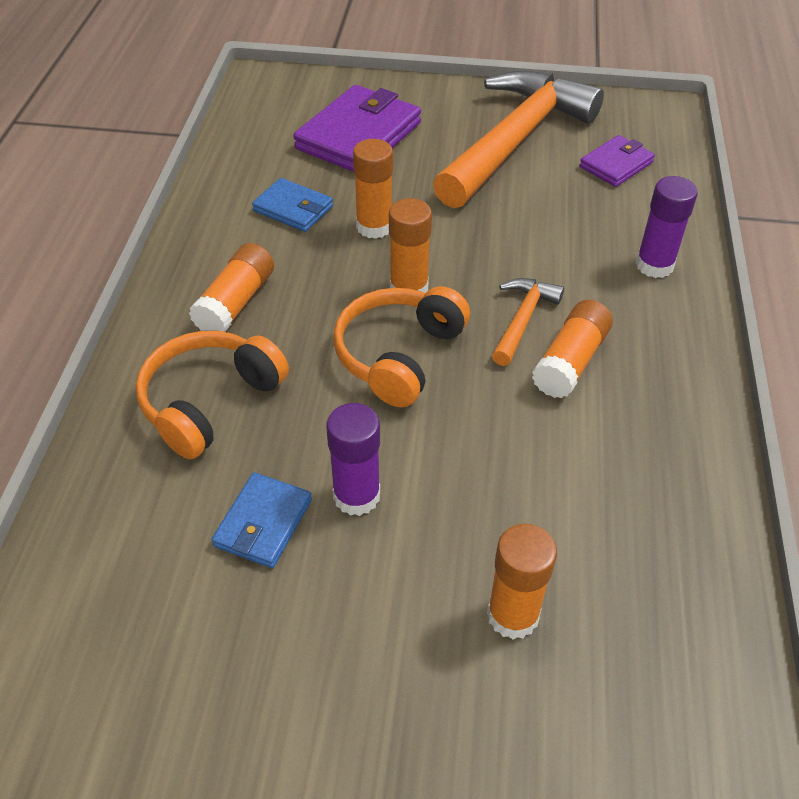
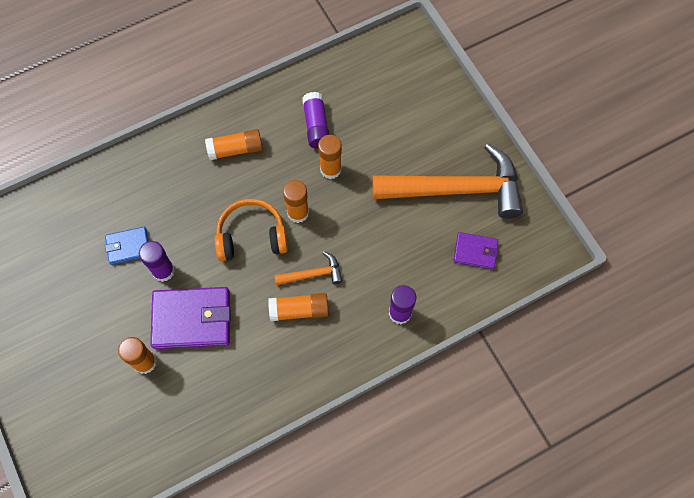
camera: 55 degrees right, 20 degrees up
orange headphones [136,331,289,459] -> none
blue wallet [252,178,333,232] -> purple glue stick [302,92,329,149]
purple wallet [293,85,421,172] -> purple wallet moved to [150,287,230,349]

